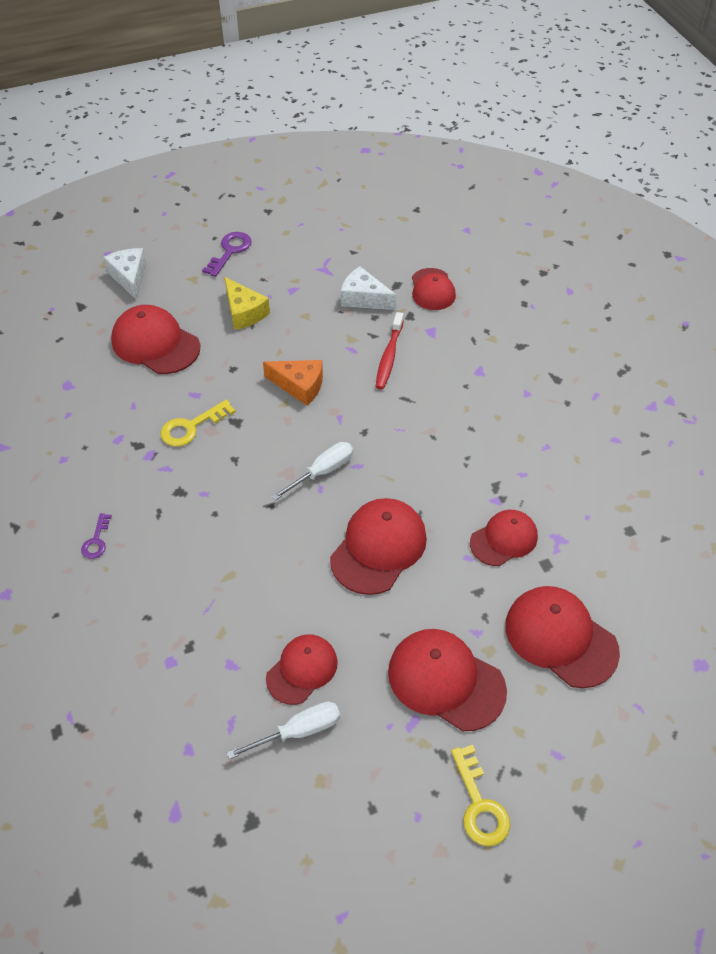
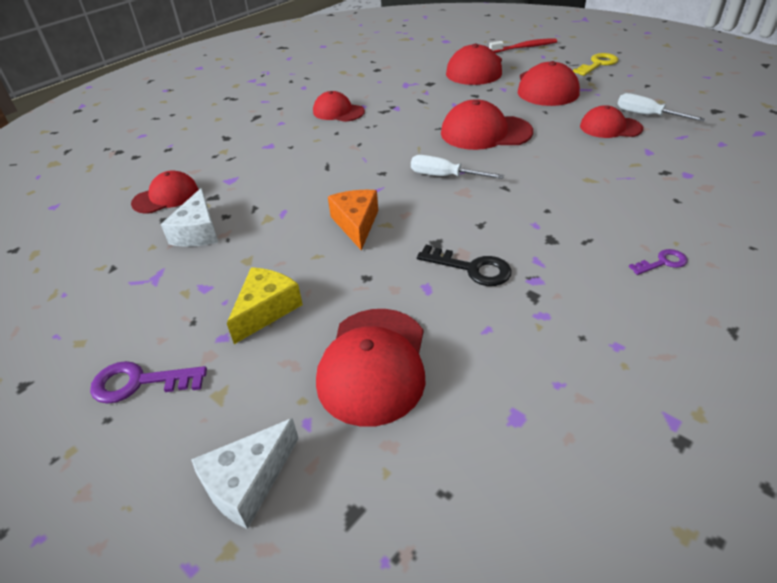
camera: 115 degrees left, 10 degrees down
yellow key [160,400,235,447] -> black key [417,245,512,286]
red toothbrush [376,312,404,389] -> red toothbrush moved to [489,38,557,53]
red cap [470,510,538,566] -> red cap moved to [313,91,365,122]

